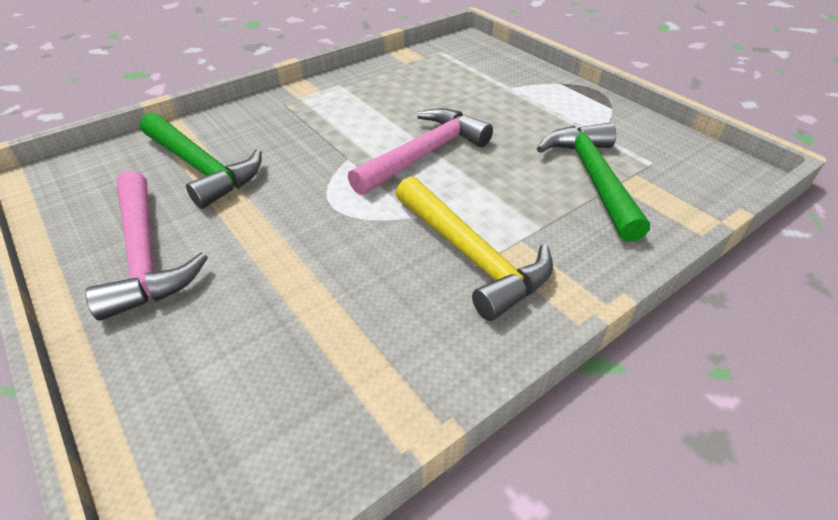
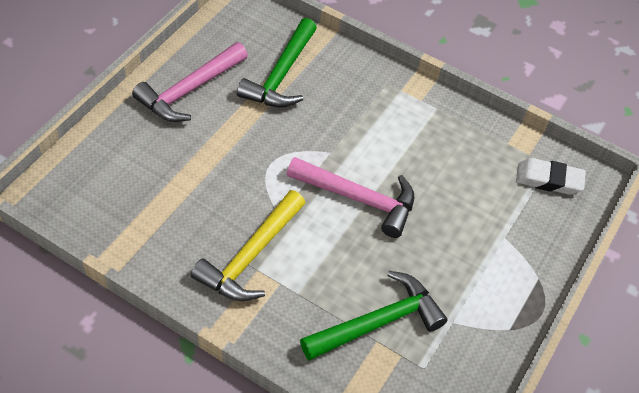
camera: 65 degrees right, 10 degrees up
none -> white eraser [516,158,586,195]

